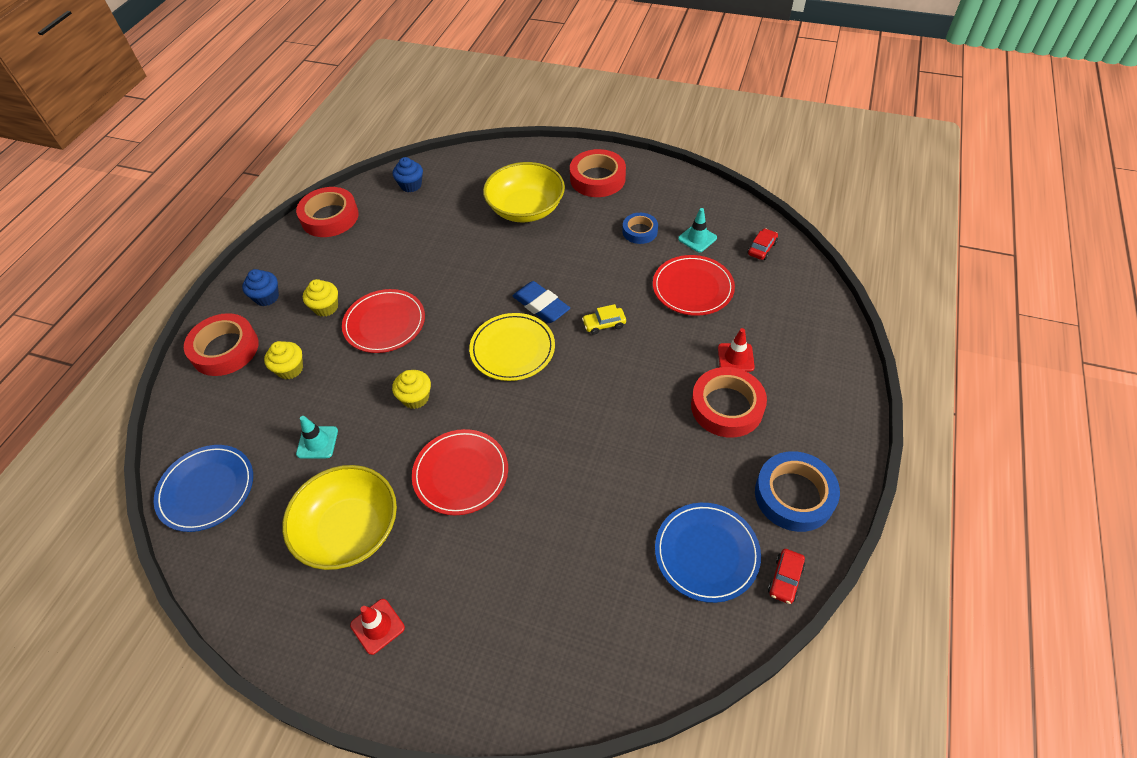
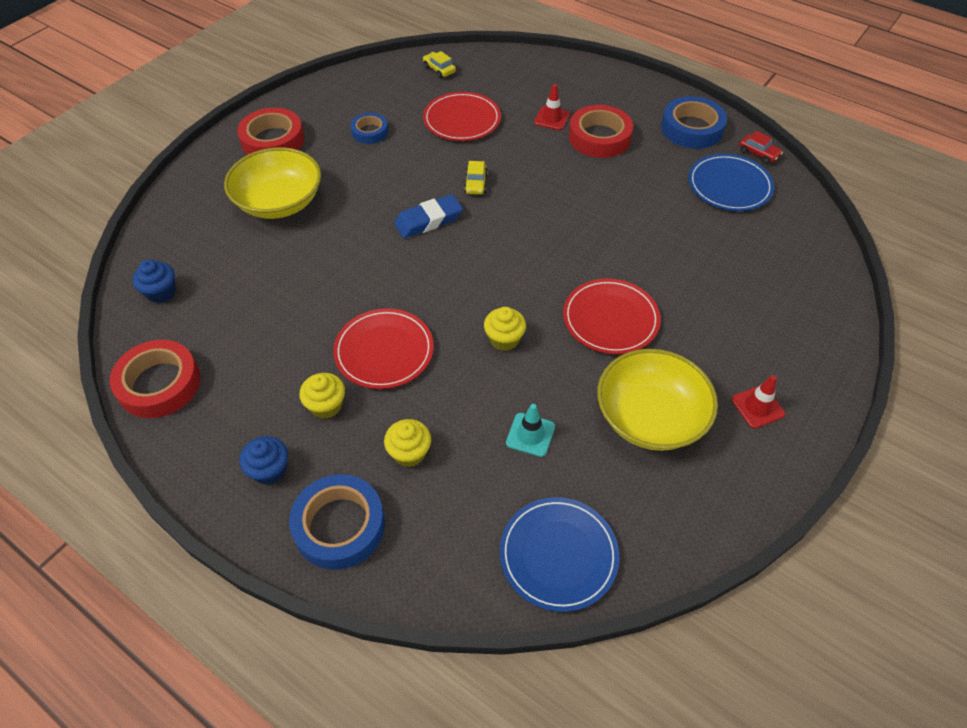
camera: 75 degrees left, 0 degrees up
red tape [184,313,259,376] -> blue tape [289,474,385,570]
yellow plate [469,313,555,381] -> none
turquoise traffic cone [678,208,717,252] -> none
red car [748,228,778,260] -> yellow car [423,51,456,78]

